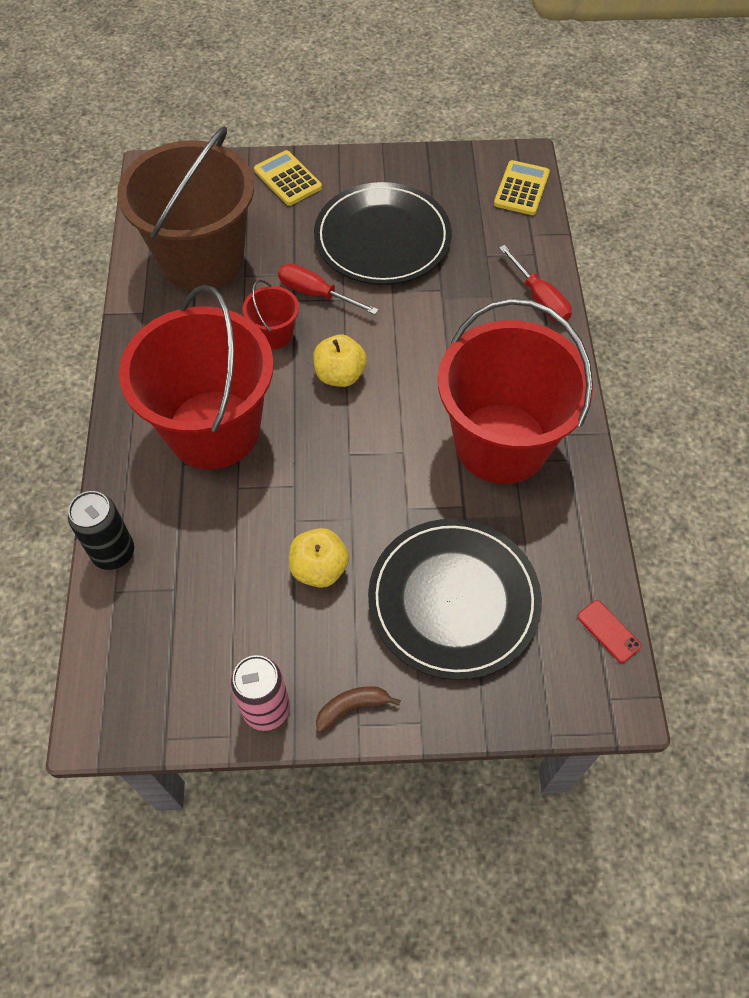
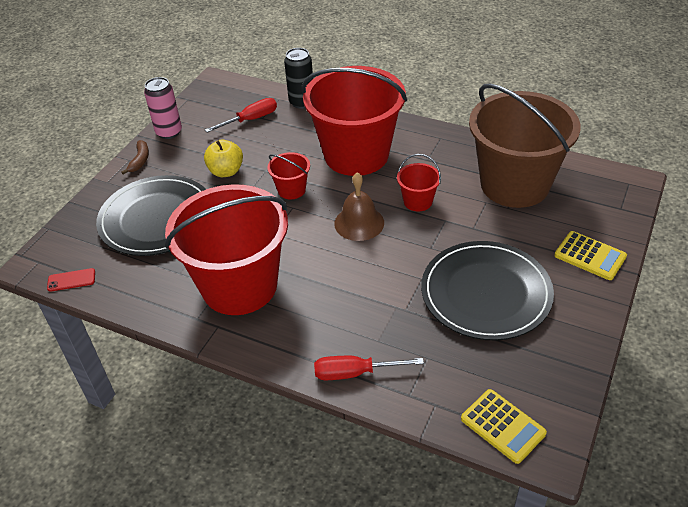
camera: 120 degrees right, 15 degrees down
yellow calculator [254,150,322,206] -> yellow calculator turned 45 degrees clockwise [554,231,627,280]
red screwdriver [278,263,379,315] -> red screwdriver moved to [205,98,277,133]
yellow apple [313,334,367,387] -> brown bell [334,172,384,241]
none -> red bucket [267,152,310,199]

